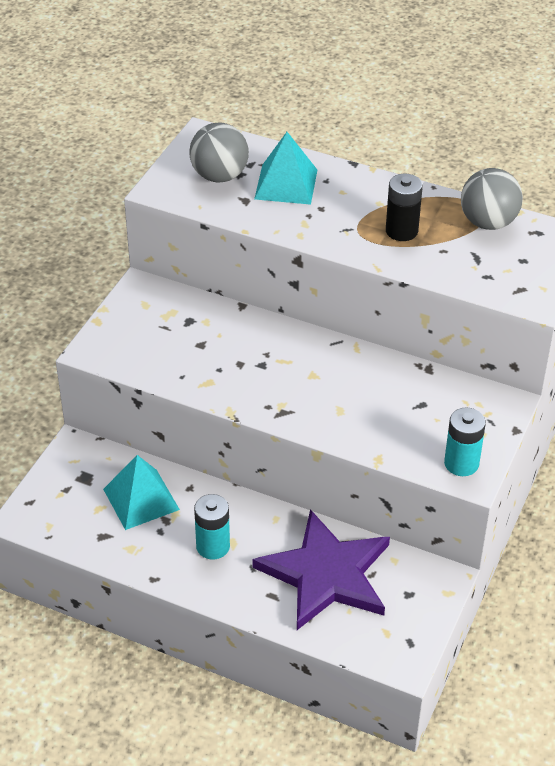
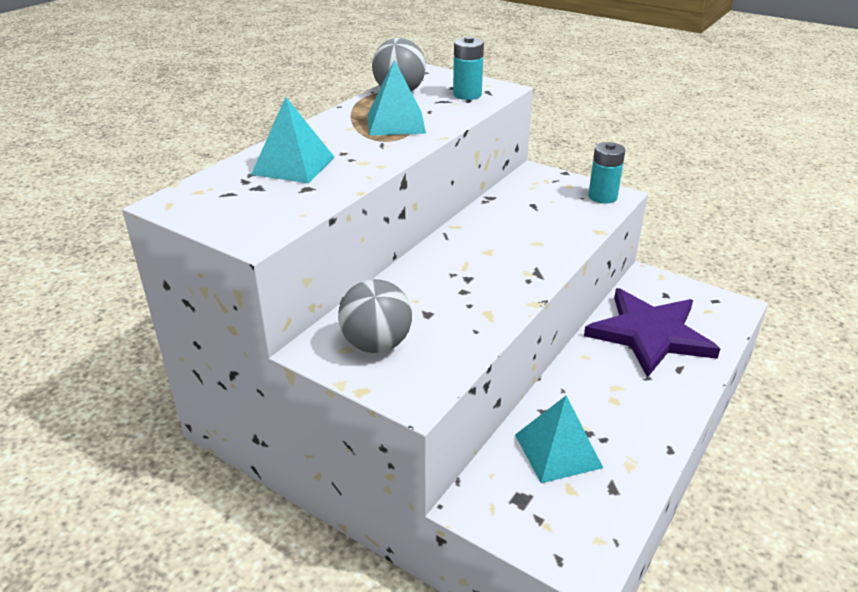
camera: 80 degrees left, 10 degrees down
grey ball [189,123,249,183] -> grey ball moved to [338,279,412,353]
turquoise battery [194,494,230,560] -> turquoise battery moved to [453,36,484,100]
black battery [386,174,423,241] -> turquoise pyramid [368,60,426,136]

